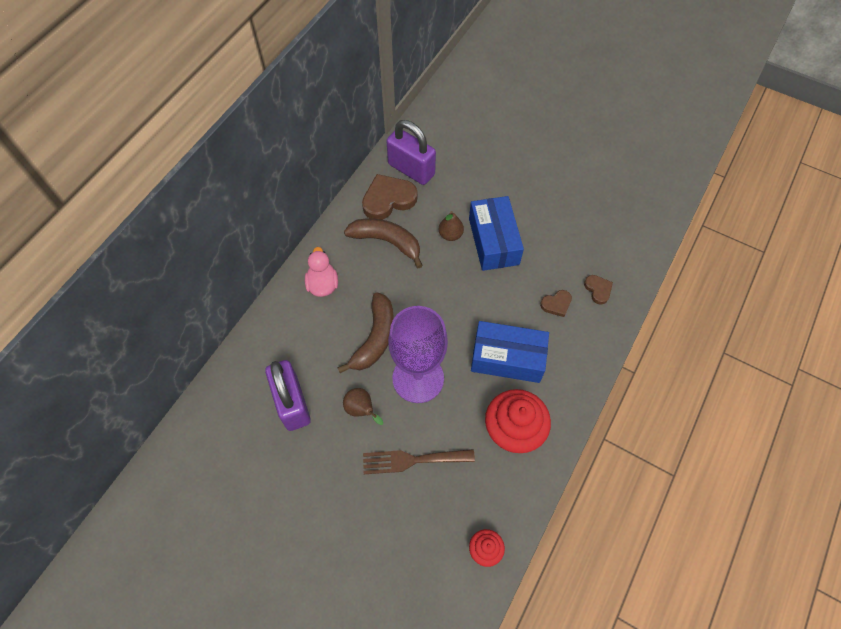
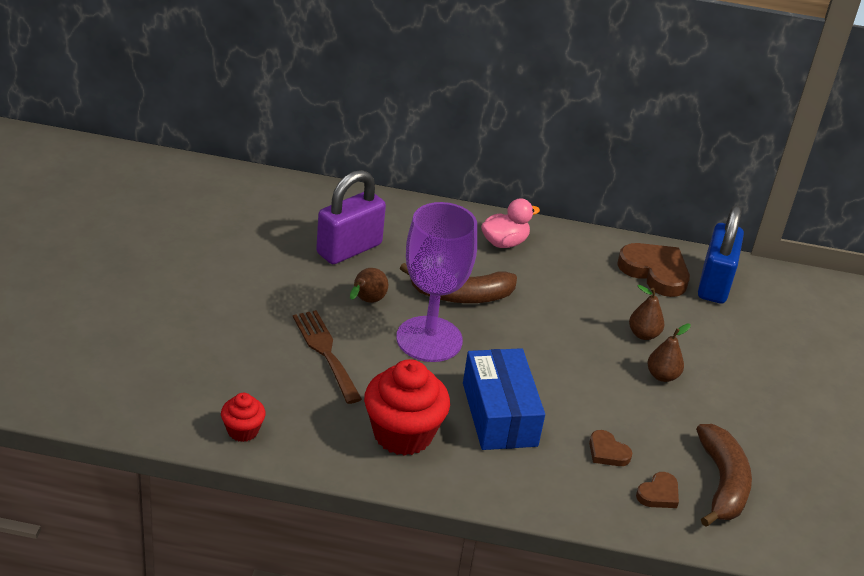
camera: 65 degrees right, 25 degrees down
brown banana [344,219,423,268] -> brown banana moved to [696,424,752,527]
purple padlock [386,120,436,185] -> blue padlock [698,206,744,304]
blue box [469,196,524,271] -> brown pear [647,323,691,382]

